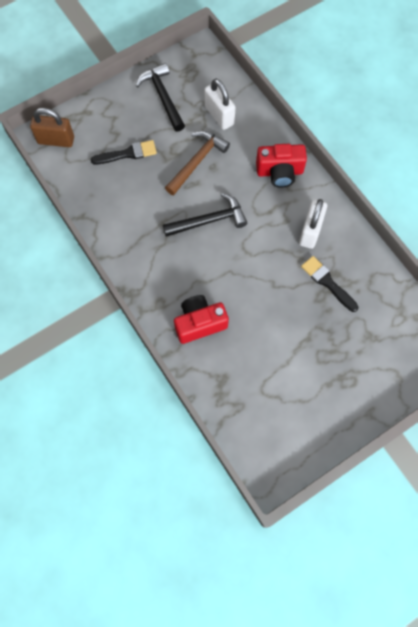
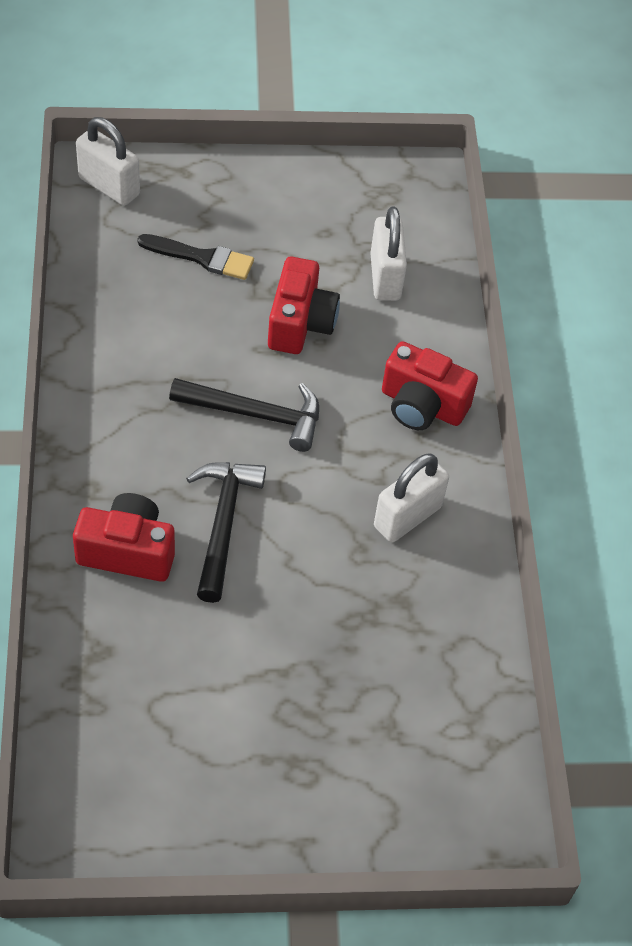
camera: 25 degrees right, 15 degrees down
brown padlock [30,108,74,147] -> white padlock [76,117,140,206]
black hammer [136,63,185,132] -> black hammer moved to [186,462,266,603]
brown hammer [165,131,230,195] -> red camera [268,257,340,354]
black brush [301,256,358,312] -> none

